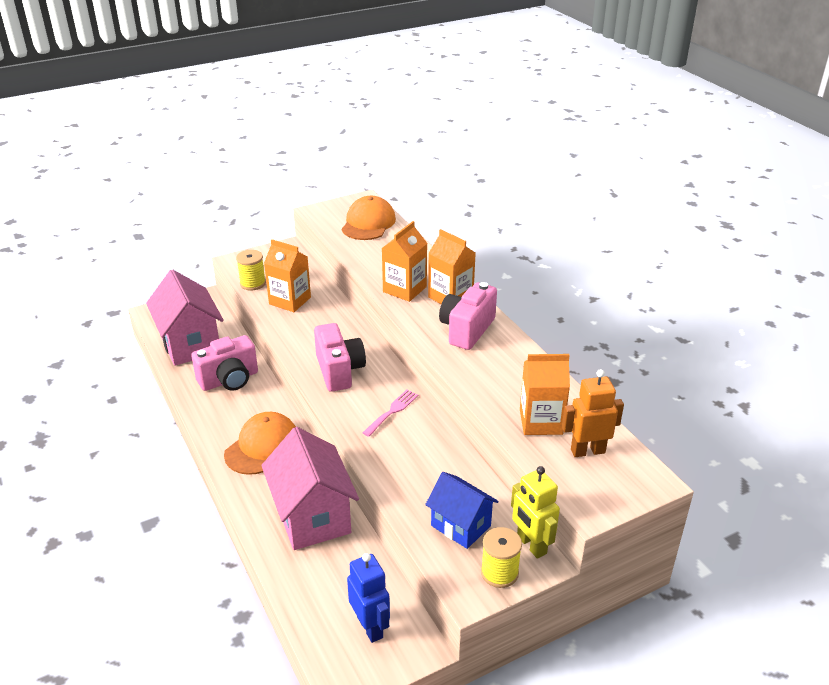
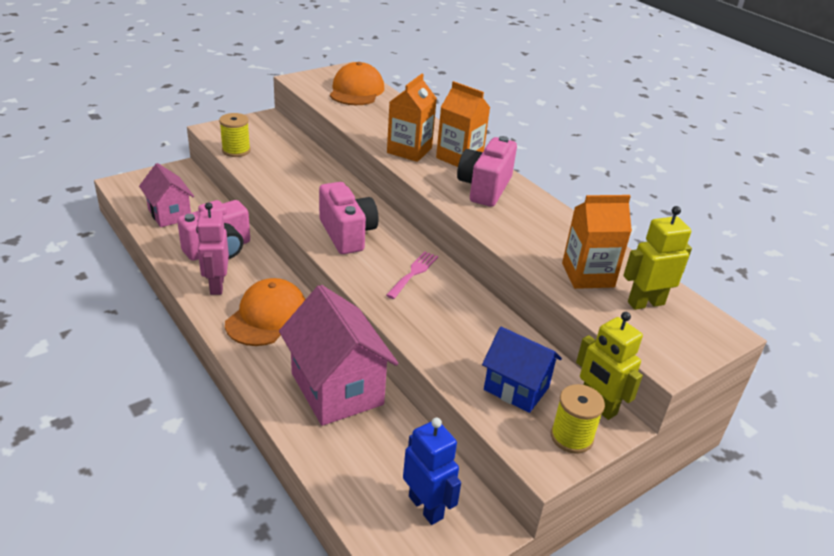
camera: 10 degrees left, 0 degrees up
pink house [146,270,224,366] -> pink house [139,163,194,227], size x0.61
orange carton [264,239,311,312] -> none
orange robot [562,369,624,457] -> yellow robot [623,206,692,310]
none -> pink robot [196,202,229,295]

